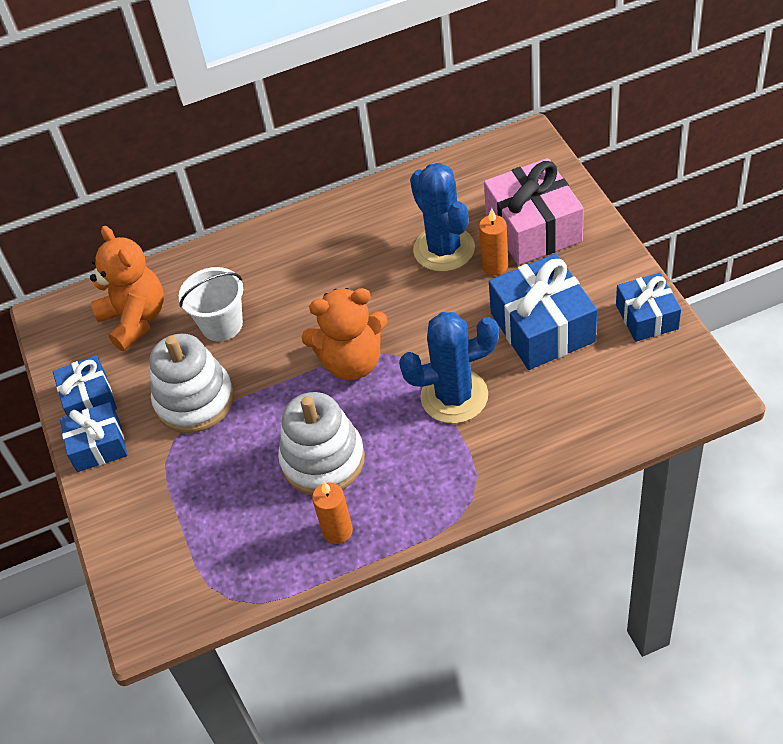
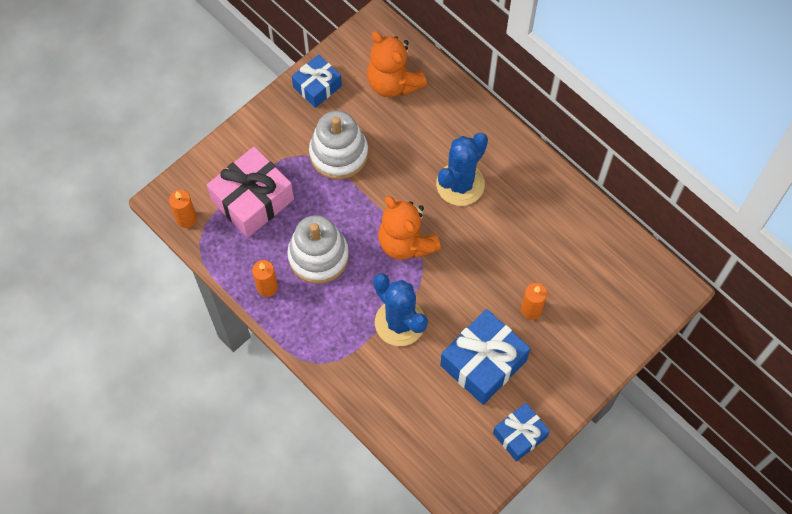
camera: 60 degrees right, 15 degrees up
blue gift [60,402,128,472] -> none
orange teddy bear [90,226,164,351] -> orange teddy bear turned 105 degrees clockwise [367,31,427,97]
white bucket [179,267,243,341] -> none
blue cactus [410,163,475,272] -> blue cactus moved to [436,133,488,206]
pink gift [484,158,584,265] -> pink gift moved to [207,147,294,237]
none -> orange candle [169,190,197,228]

